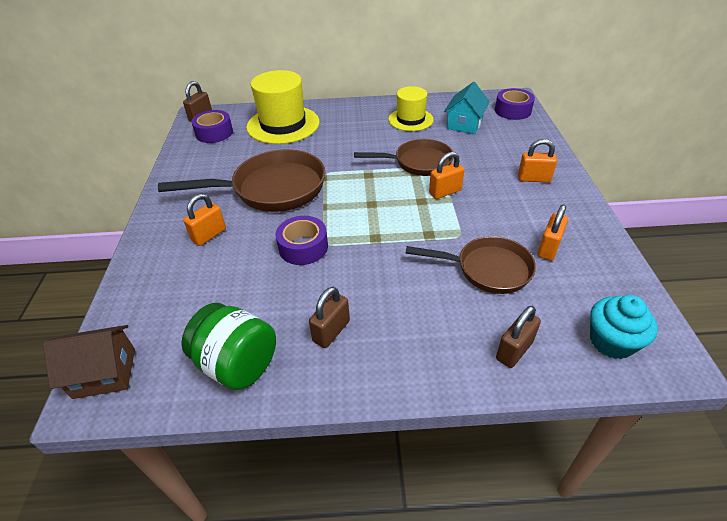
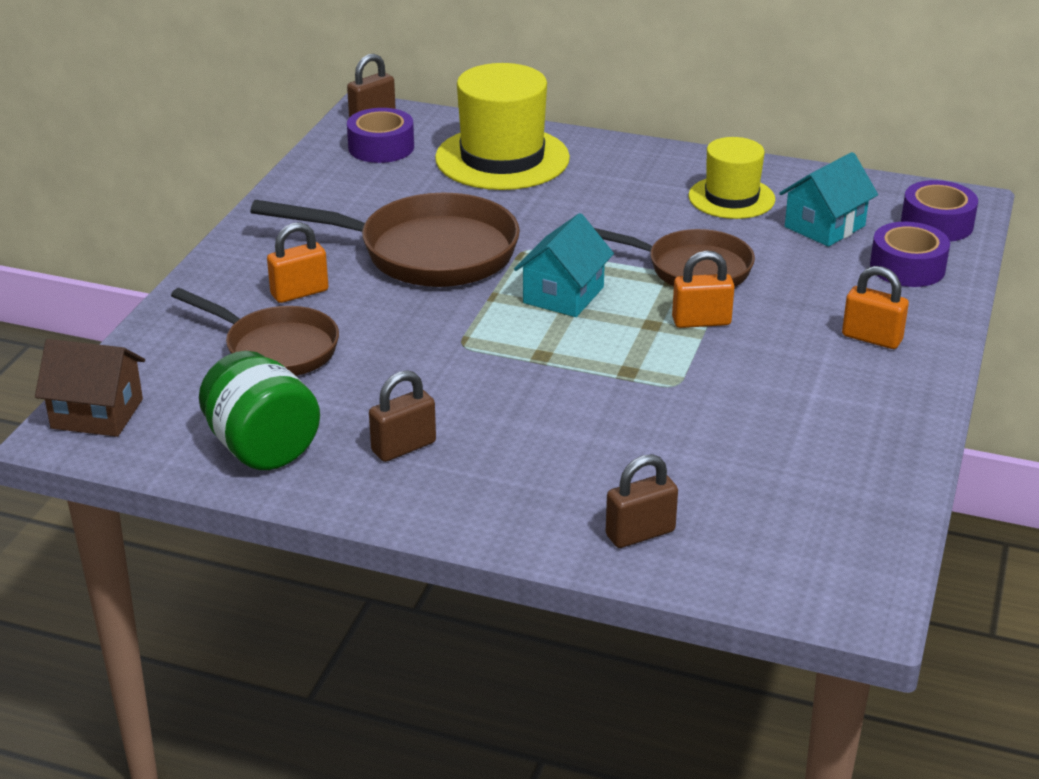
camera: 20 degrees right, 10 degrees down
purple tape [275,216,328,265] -> purple tape moved to [870,222,950,287]
brown pan [405,236,536,294] -> brown pan moved to [171,288,339,376]
orange padlock [538,205,568,261] -> none
turquoise cupcake [590,295,658,359] -> none
none -> turquoise house [514,213,614,317]

